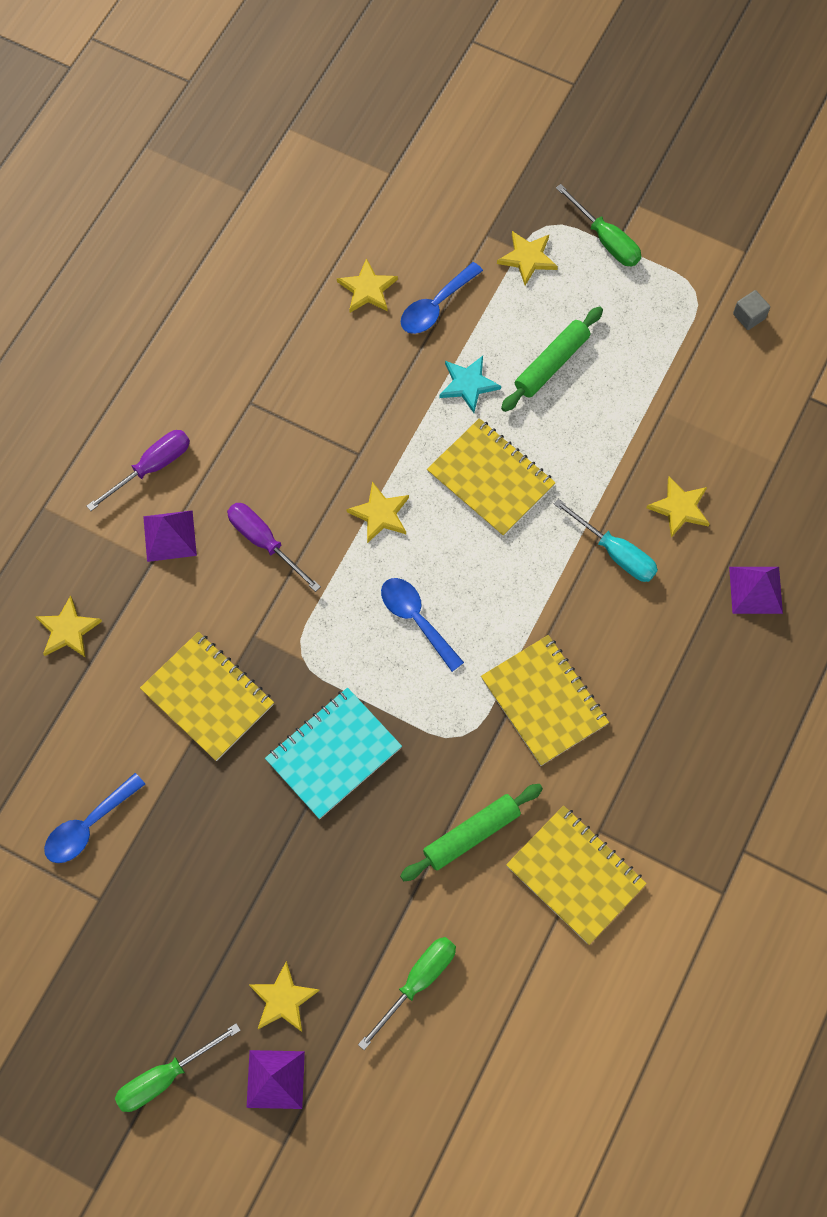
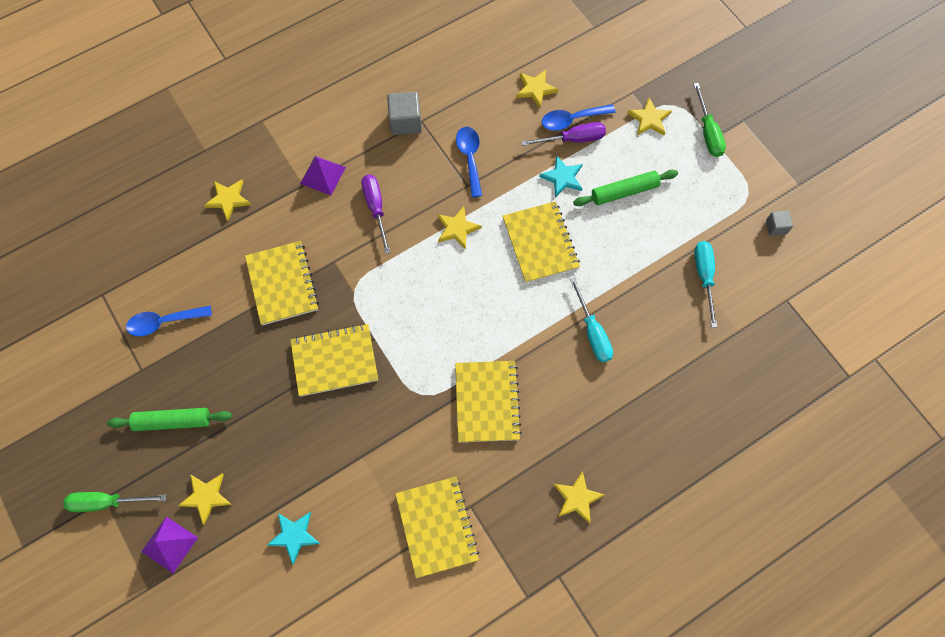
camera: 30 degrees right, 0 degrees up
purple screwdriver [87,430,190,511] -> purple screwdriver moved to [521,122,606,146]
turquoise notebook [265,687,402,819] -> yellow notebook [290,324,378,397]
green screwdriver [358,937,456,1050] -> turquoise star [267,512,320,565]
blue spoon [381,578,464,672] -> blue spoon moved to [456,127,482,197]
green rolling pin [400,784,543,881] -> green rolling pin moved to [107,408,232,431]
yellow star [646,476,710,538] -> yellow star moved to [554,471,605,524]
purple pyramid [729,567,783,614] -> none
none -> grey cube [387,92,422,135]
none -> turquoise screwdriver [694,241,717,328]

